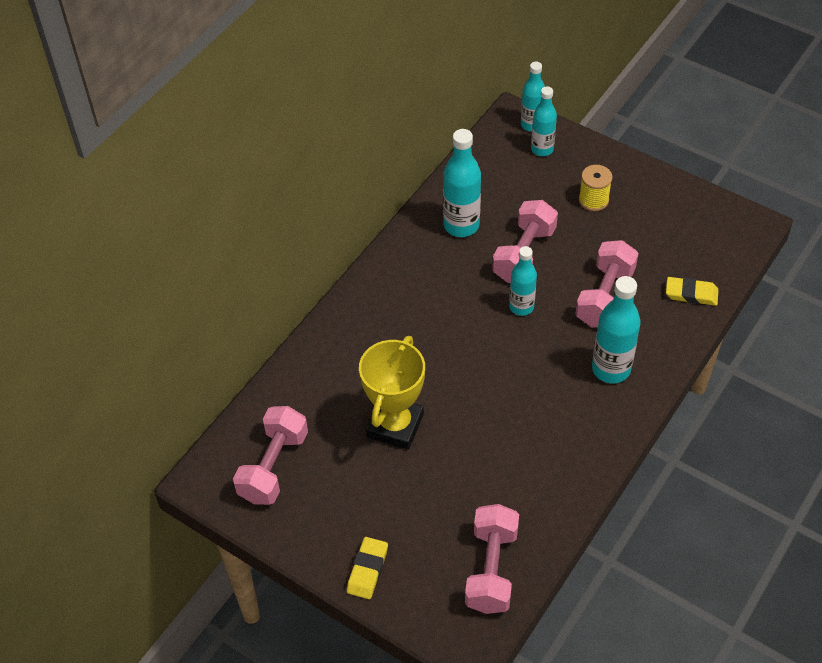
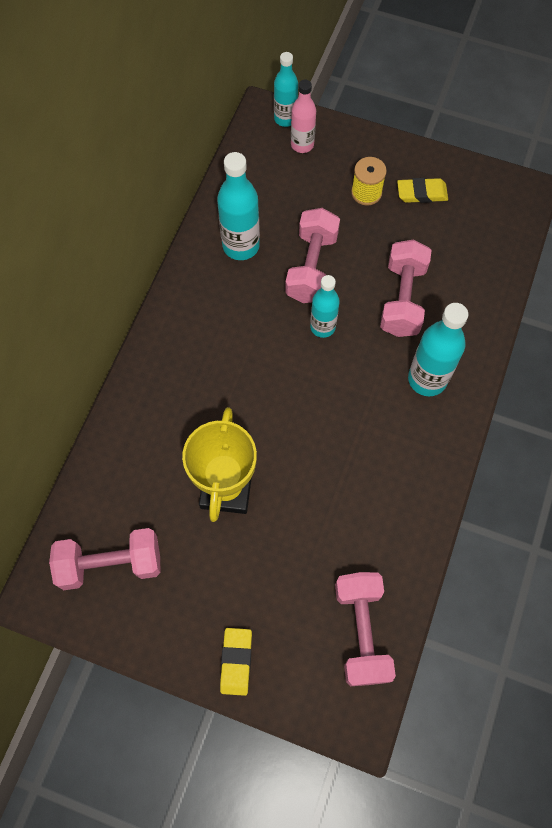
camera: 15 degrees left, 15 degrees up
pink dumbbell [233,406,308,505] -> pink dumbbell turned 75 degrees clockwise [49,528,161,590]
turquoise bottle [531,86,557,156] -> pink bottle [291,79,316,153]
yellow eraser [666,277,719,306] -> yellow eraser moved to [397,178,448,203]

